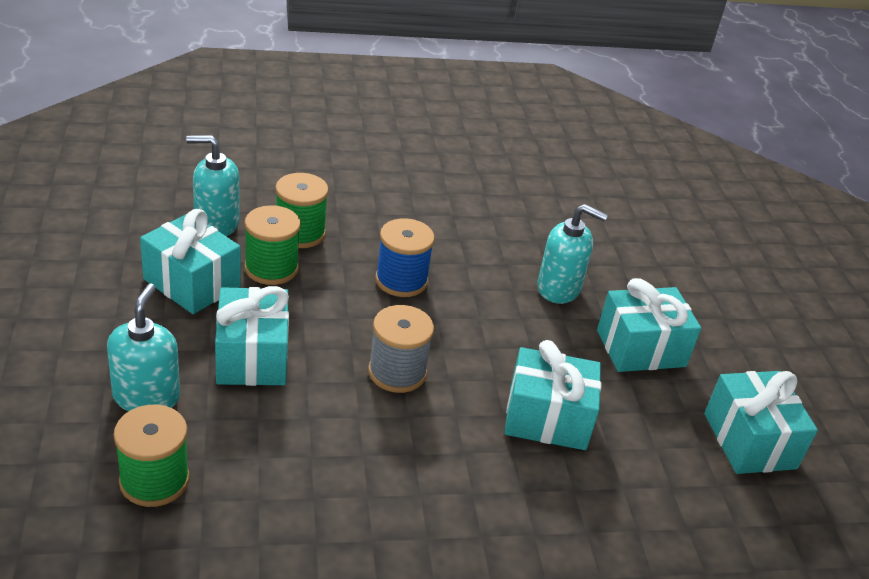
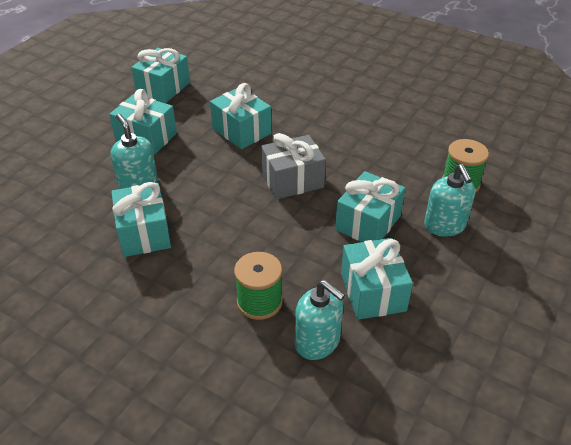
camera: 135 degrees left, 5 degrees up
turquoise soap dispenser [107,284,180,411] -> turquoise soap dispenser turned 60 degrees counterclockwise [424,164,475,237]
green spool [244,205,301,285] -> none
grey spool [368,305,434,393] -> grey gift [261,133,326,199]
blue spool [375,218,435,297] -> none
none -> turquoise gift [111,182,171,257]

